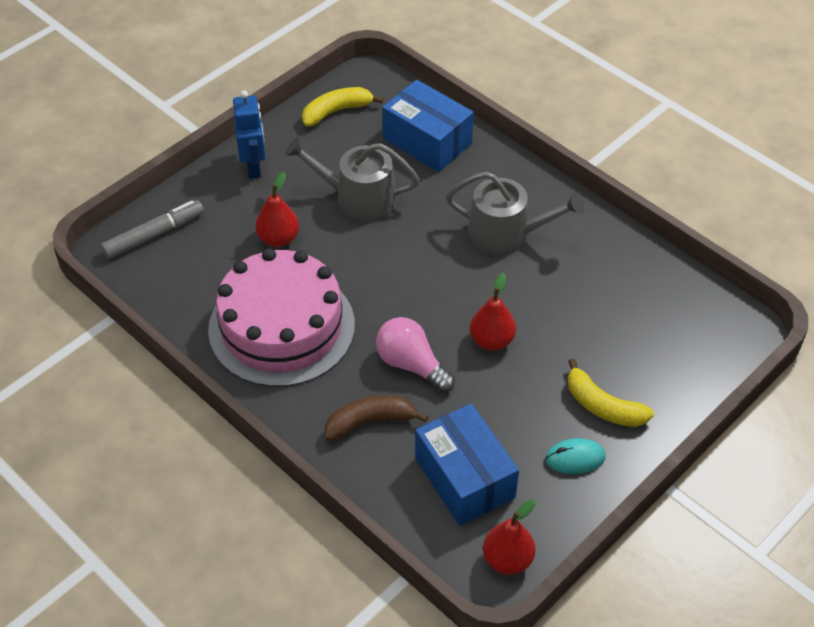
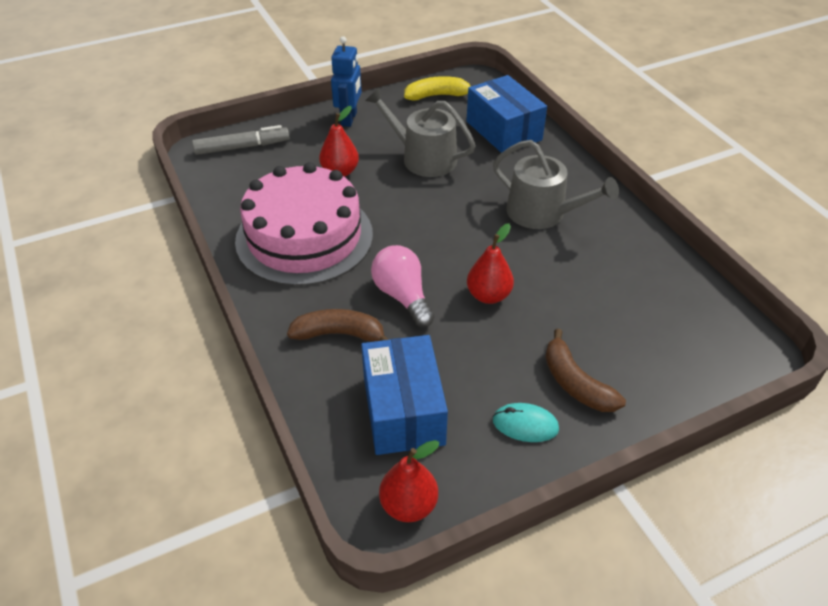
camera: 20 degrees right, 5 degrees down
yellow banana [568,359,654,427] -> brown banana [545,329,626,412]

